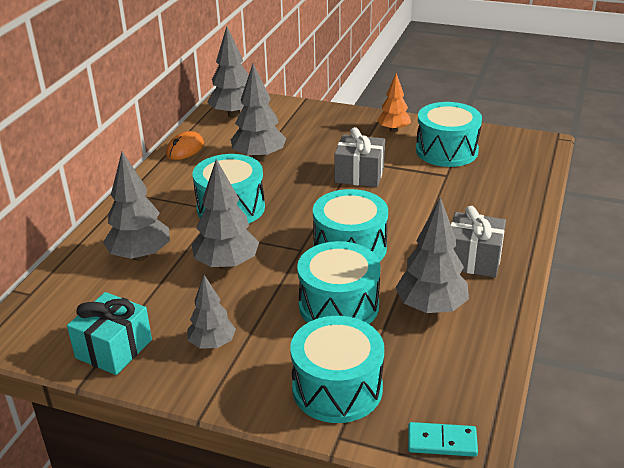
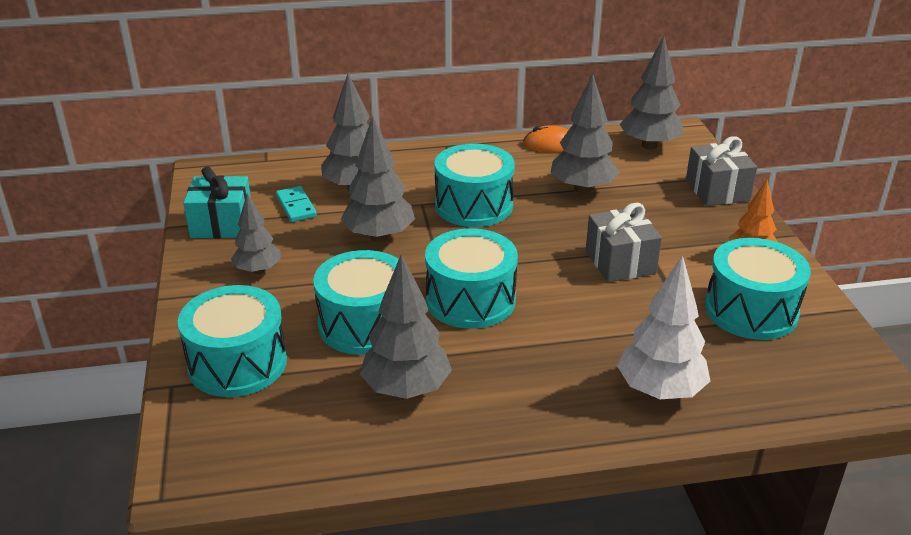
camera: 60 degrees right, 0 degrees up
turquoise domino [408,422,478,457] -> turquoise domino moved to [276,186,317,222]
grey gift [451,206,506,277] -> grey gift moved to [686,136,757,206]
none -> white tree [617,255,710,399]

